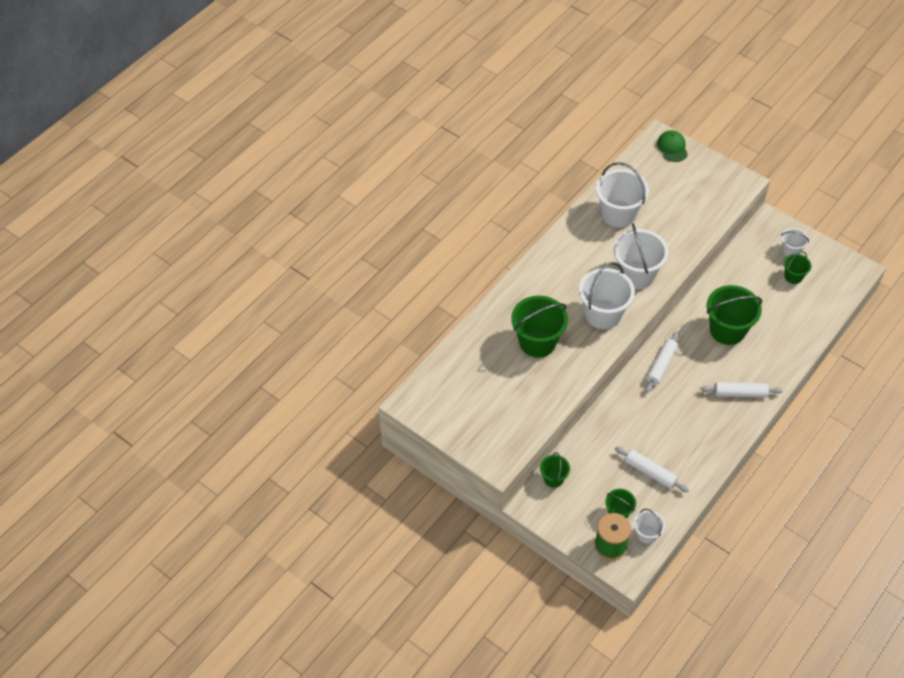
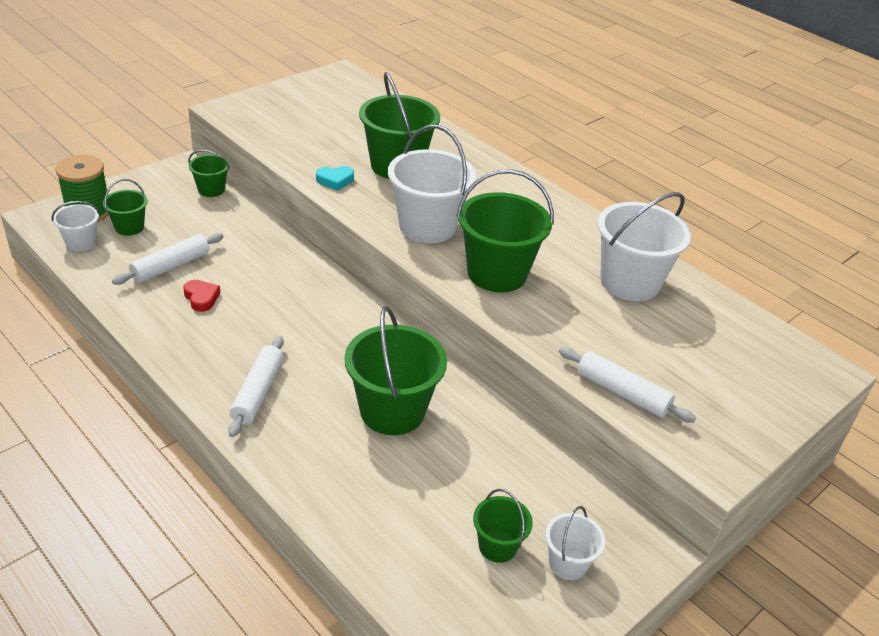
camera: 95 degrees right, 15 degrees down
white bucket [614,223,669,289] -> green bucket [456,169,554,292]
white rolling pin [645,332,679,393] -> white rolling pin moved to [559,347,696,423]
green cap [657,130,688,162] -> none
none -> red heart [183,280,220,312]
none -> turquoise heart [316,166,354,191]

